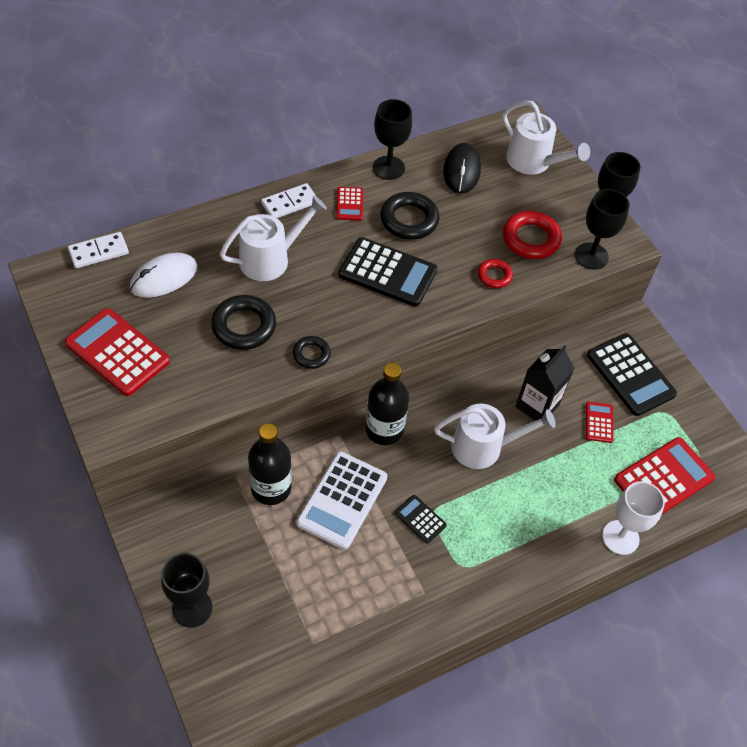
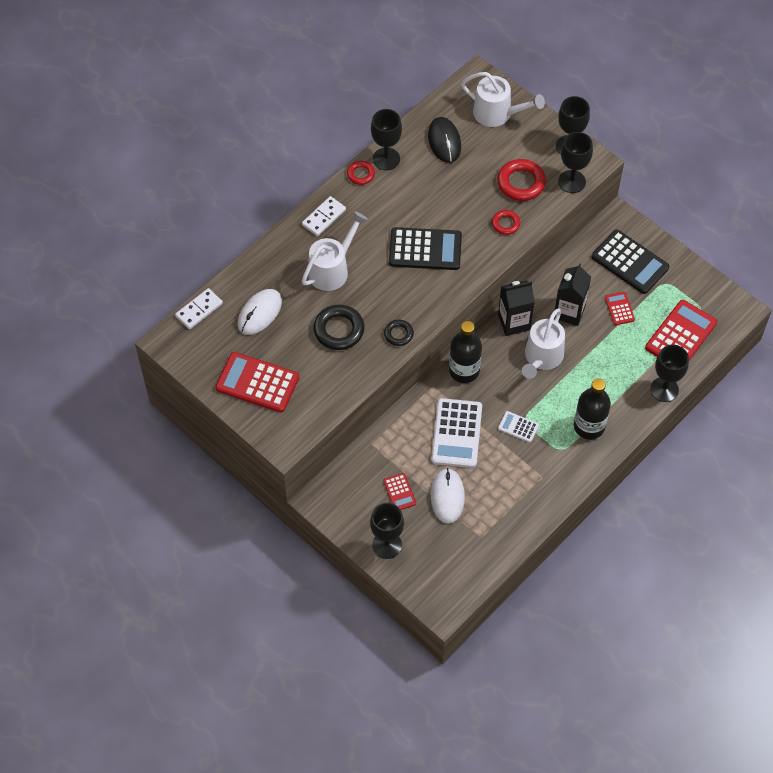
camera: 15 degrees left, 5 degrees up
black bottle [248,423,292,505] -> black bottle moved to [574,378,611,440]
red calculator [336,187,363,221] -> red calculator moved to [383,473,416,510]
black ring [380,192,439,240] -> none
black calculator [395,495,447,544] -> white calculator [498,411,539,443]
white watering can [434,404,556,469] -> white watering can turned 135 degrees clockwise [522,308,565,379]
white goblet [602,481,665,555] -> black goblet [650,345,689,402]
none -> red ring [347,161,375,185]
none -> white mouse [431,468,465,524]
none -> black carton [498,280,535,336]

